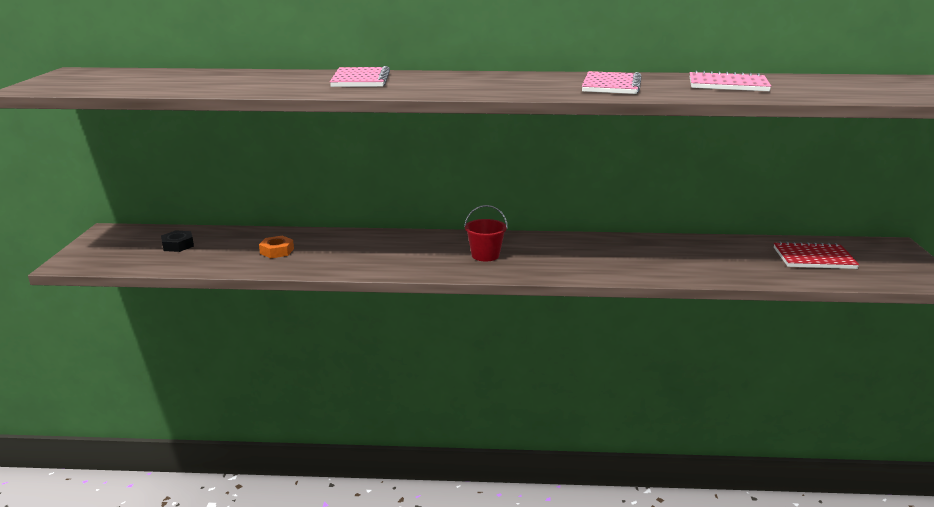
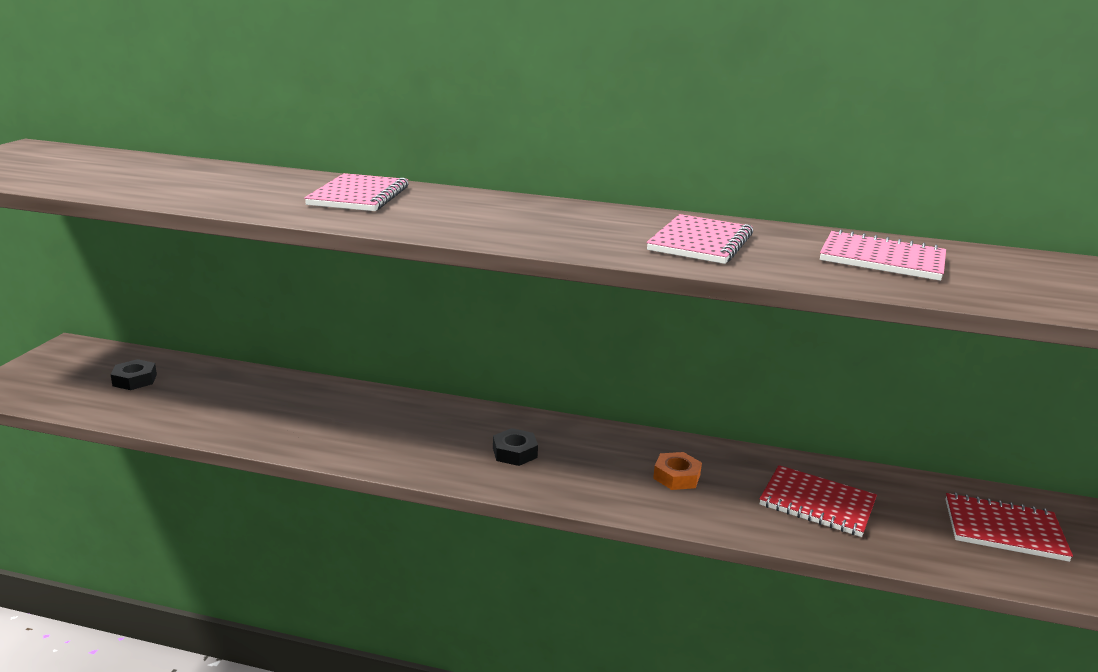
camera: 10 degrees right, 0 degrees up
orange nut [259,236,294,258] -> orange nut moved to [653,452,702,490]
red bucket [464,205,508,262] -> black nut [493,428,538,466]
none -> red notebook [760,465,877,537]

